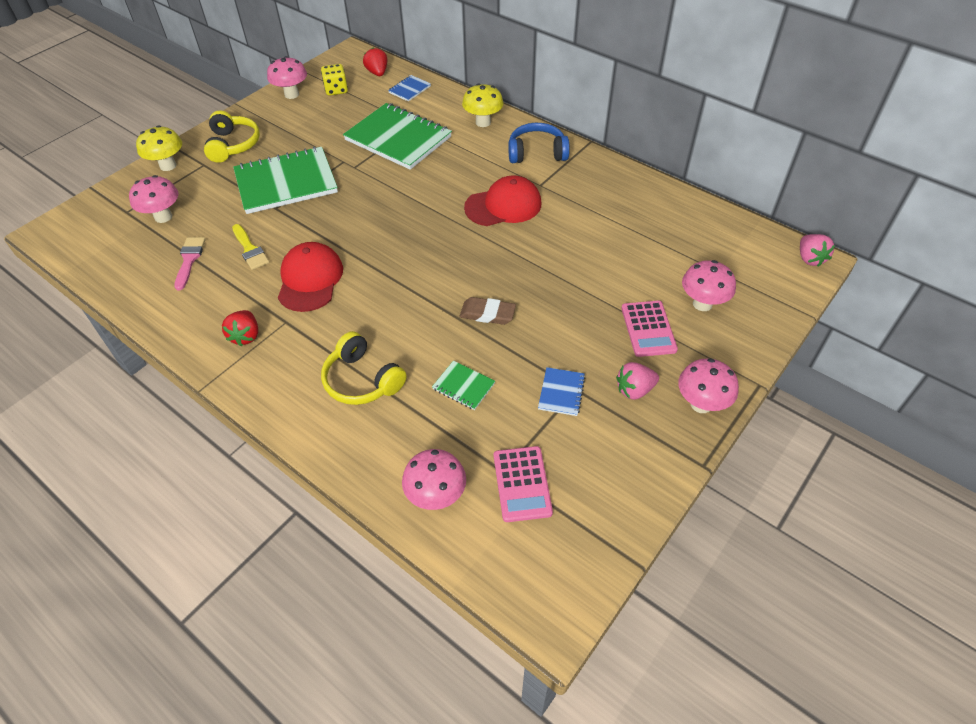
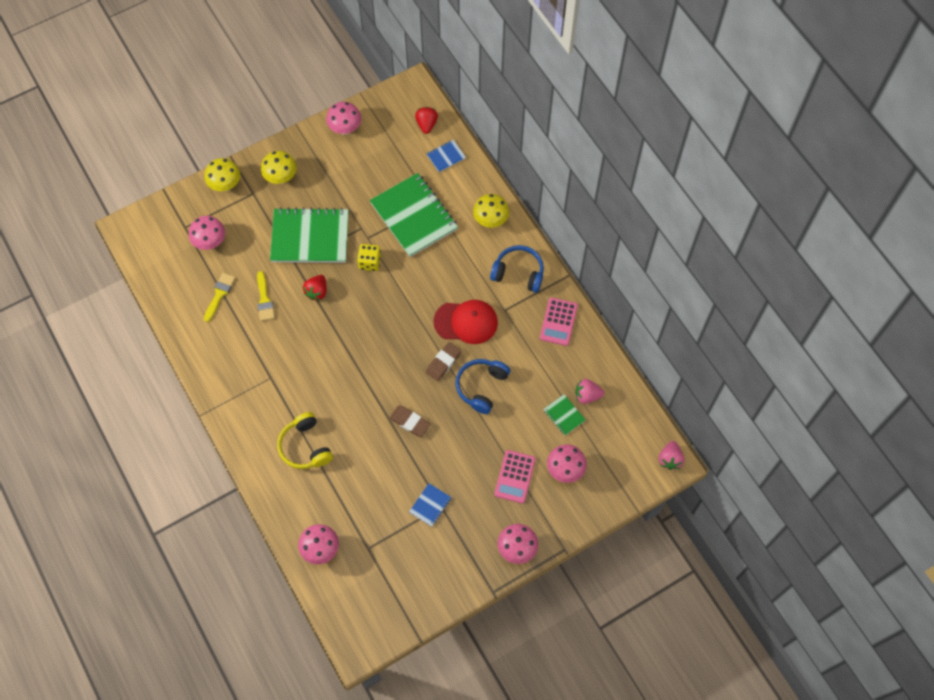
camera: 20 degrees right, 15 degrees up
pink brush [174,237,206,290] -> yellow brush [204,273,235,322]
yellow headphones [204,110,260,163] -> yellow mushroom [261,151,297,184]
red strawberry [222,310,258,346] -> red strawberry moved to [303,275,327,300]
red cap [278,242,343,312] -> none
yellow dice [321,64,348,96] -> yellow dice moved to [357,244,381,271]
green notebook [432,360,495,410] -> green notebook moved to [543,394,586,435]
pink calculator [494,446,553,522] -> pink calculator moved to [540,298,578,346]
pink strawberry [616,362,659,400] -> pink strawberry moved to [575,379,604,404]
none -> brown eraser [426,342,461,381]
none -> blue headphones [455,359,510,414]

